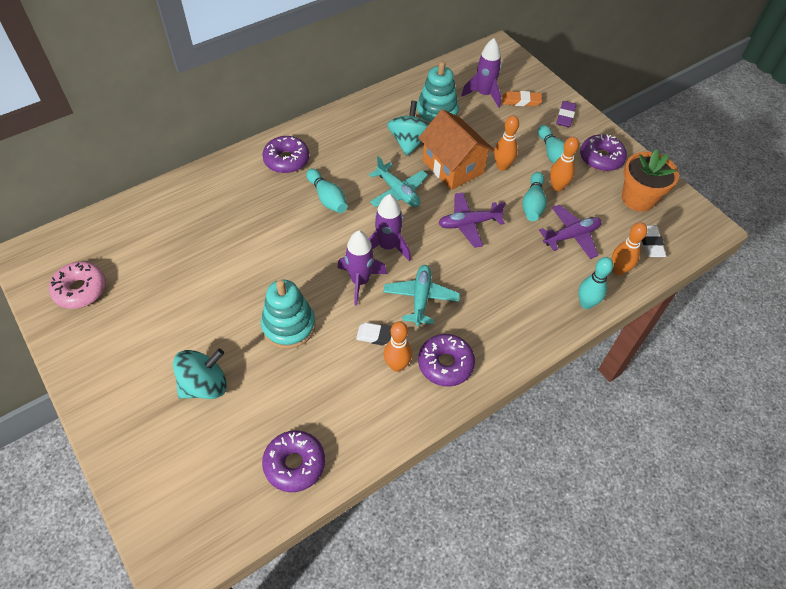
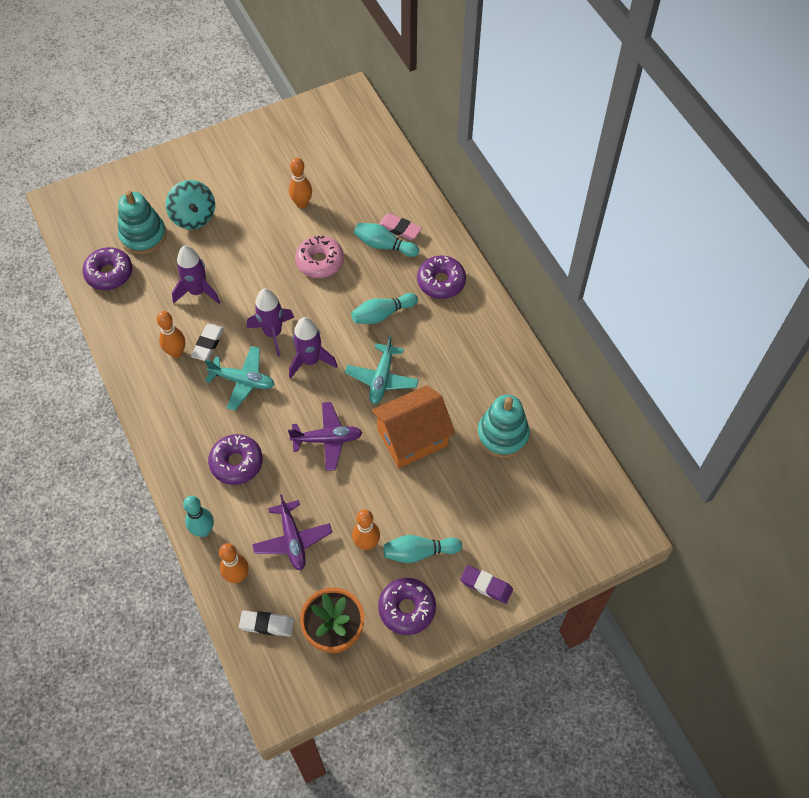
camera: 100 degrees right, 5 degrees up
pink donut [49,261,106,309] -> pink donut moved to [295,236,344,278]
turquoise stacking toy [261,280,316,349] -> turquoise stacking toy moved to [118,190,166,254]
turquoise plane [369,156,428,207] -> turquoise plane turned 45 degrees counterclockwise [345,335,419,404]
turquoise spinning top [387,101,429,156] -> none
purple donut [418,334,475,386] -> purple donut moved to [208,434,263,485]
purple plane [438,192,506,248] -> purple plane turned 90 degrees clockwise [288,402,362,471]
purple rocket [461,38,502,108] -> purple rocket moved to [172,246,221,304]
orange bowling pin [494,116,519,171] -> orange bowling pin moved to [289,157,312,208]
orange eraser [502,91,542,106] -> none
turquoise bowling pin [522,172,547,221] -> turquoise bowling pin moved to [354,223,419,257]
none -> pink eraser [379,213,422,240]

